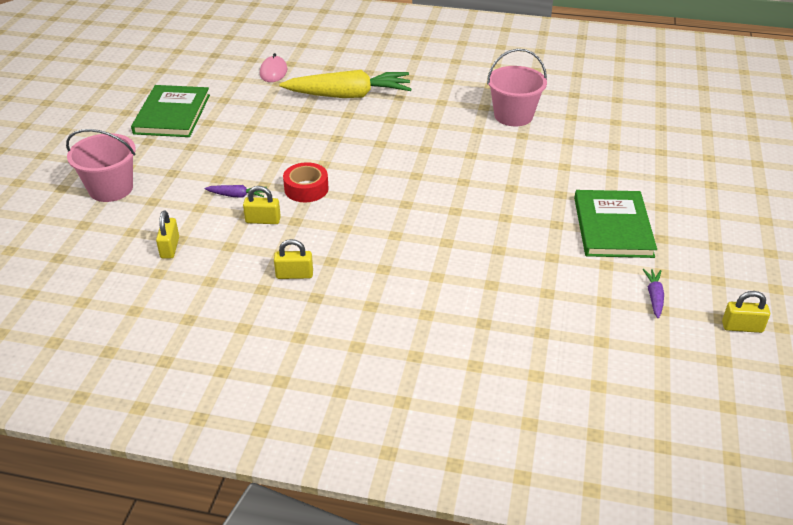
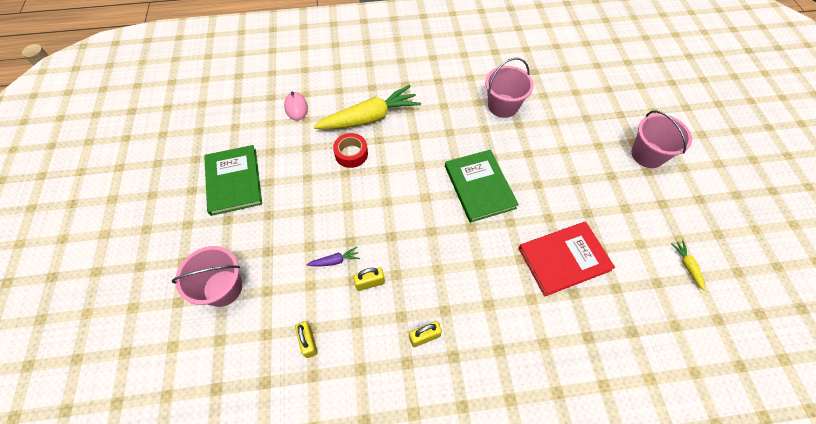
camera: 20 degrees left, 20 degrees up
red tape [283,162,329,202] -> red tape moved to [333,133,368,168]
green book [574,190,657,258] -> green book moved to [445,150,519,223]
purple carrot [643,269,664,318] -> yellow carrot [671,241,705,291]
yellow padlock [722,291,770,333] -> none
none -> red book [518,221,615,297]
none -> pink bucket [631,110,692,168]

